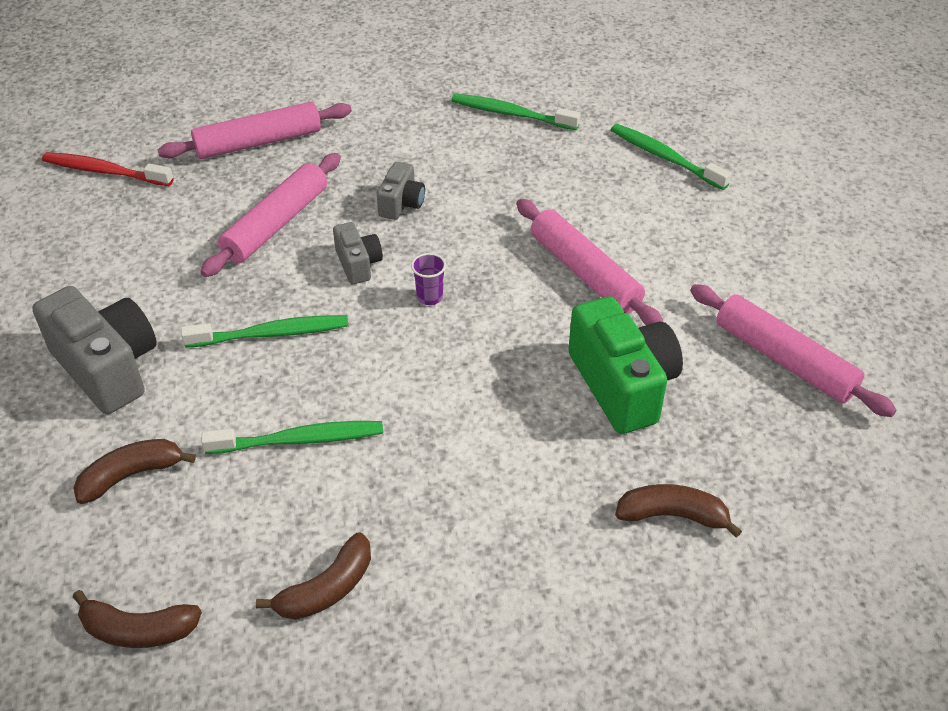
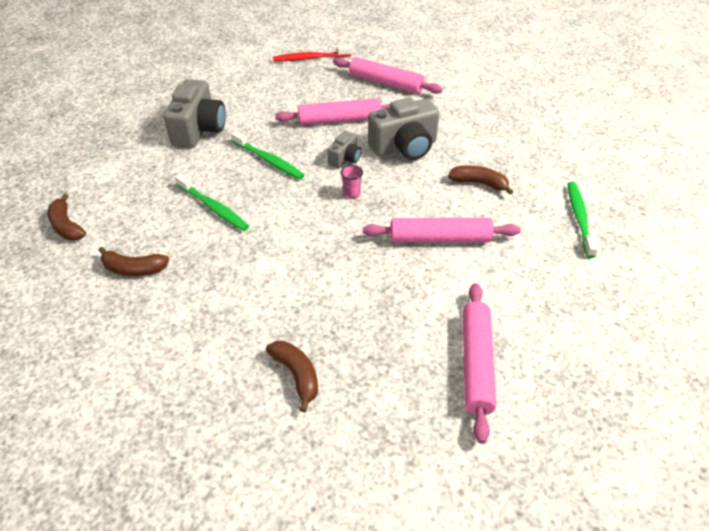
camera: 50 degrees right, 0 degrees up
red toothbrush [42,152,173,186] -> red toothbrush turned 75 degrees counterclockwise [273,45,352,62]
brown banana [73,439,196,504] -> brown banana moved to [448,165,513,195]
grey camera [377,162,425,220] -> grey camera [368,98,439,160], size x1.92
purple cup [411,253,446,305] -> pink cup [340,165,363,199]
green toothbrush [451,94,581,130] -> none
pink rolling pin [517,199,663,325] -> pink rolling pin turned 75 degrees clockwise [363,218,521,243]
green camera [568,296,683,434] -> none

